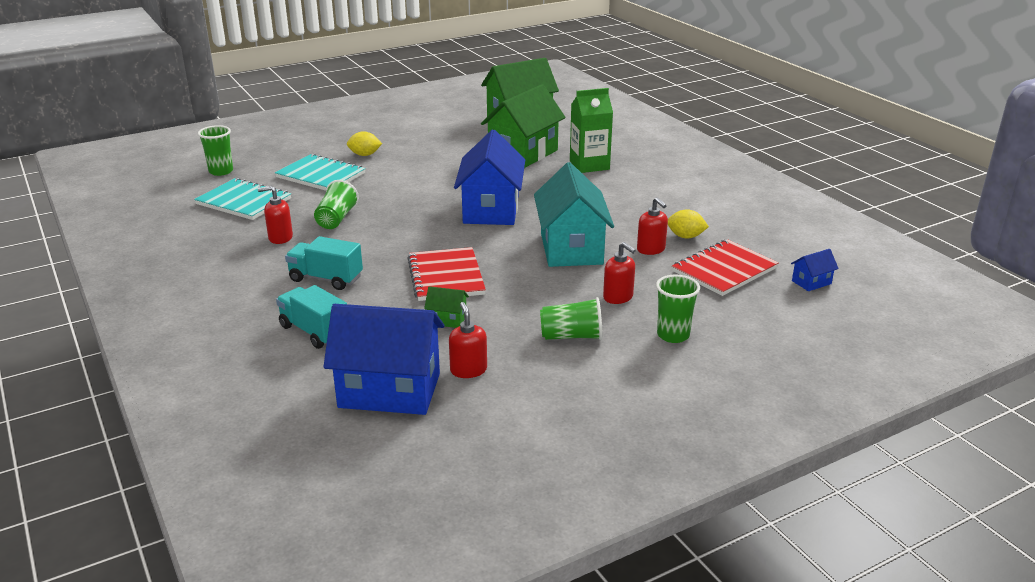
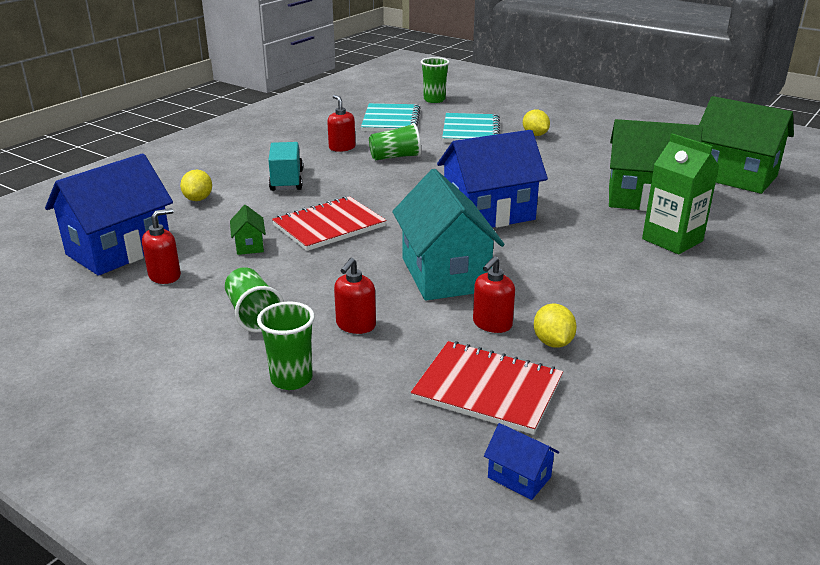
camera: 65 degrees right, 0 degrees up
turquoise truck [276,285,347,349] -> yellow lemon [180,169,212,201]
blue house [323,304,445,415] -> blue house turned 60 degrees clockwise [45,153,173,276]
turquoise house [534,162,614,267] -> turquoise house turned 75 degrees counterclockwise [392,169,505,300]

